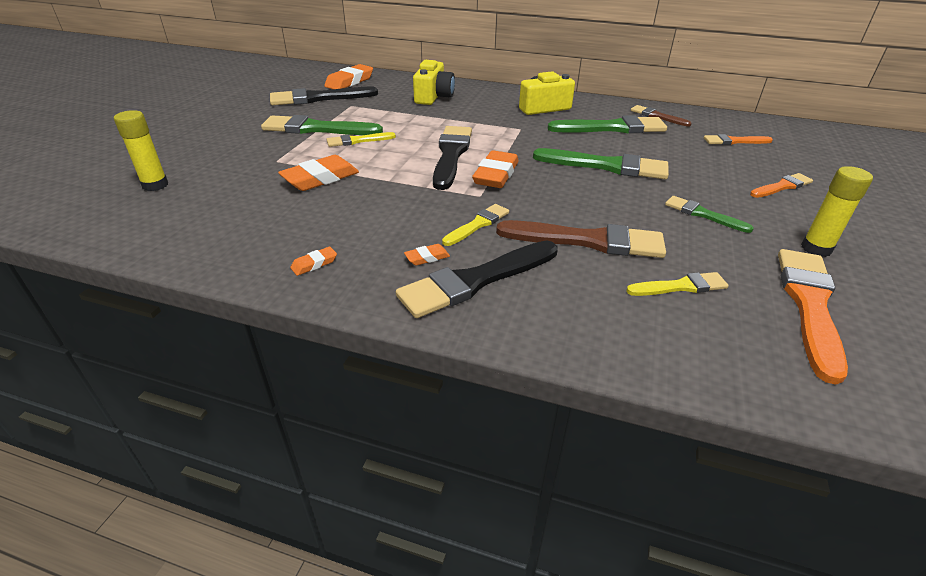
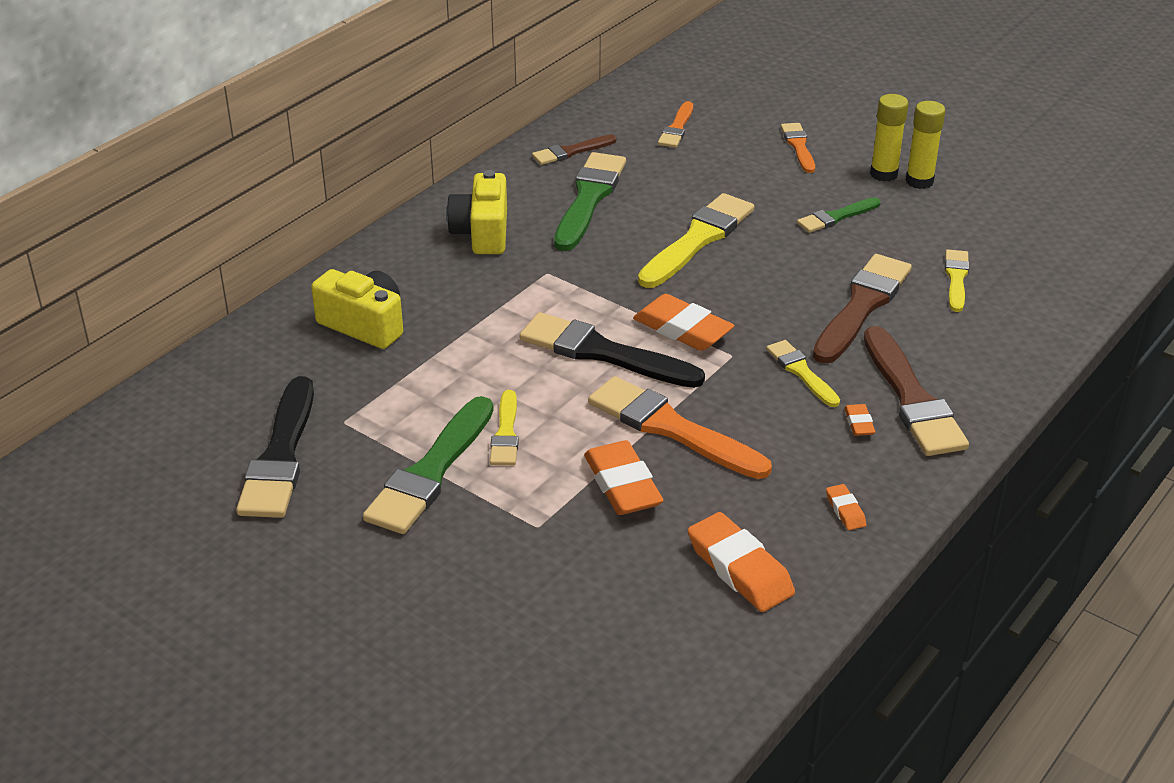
camera: 70 degrees left, 0 degrees up
yellow glue stick [114,110,168,191] -> yellow glue stick moved to [870,94,908,182]
orange eraser [324,64,373,89] -> orange eraser moved to [688,512,795,612]
black brush [396,240,558,318] -> brown brush [864,326,969,456]
green brush [533,148,669,179] -> yellow brush [638,193,754,288]
orange brush [778,249,848,385] -> orange brush moved to [588,376,772,479]

